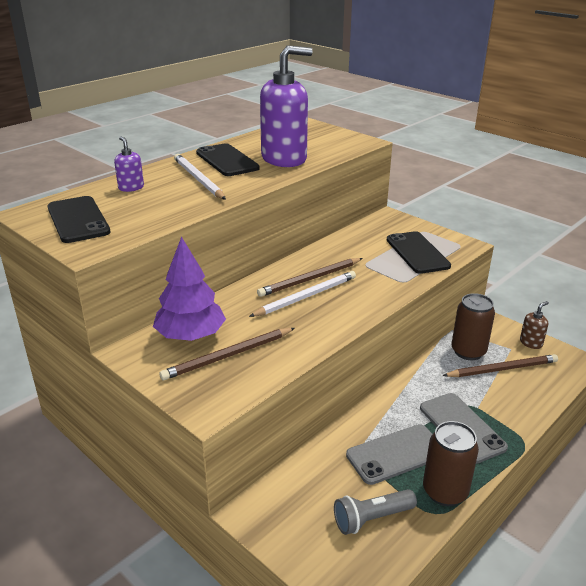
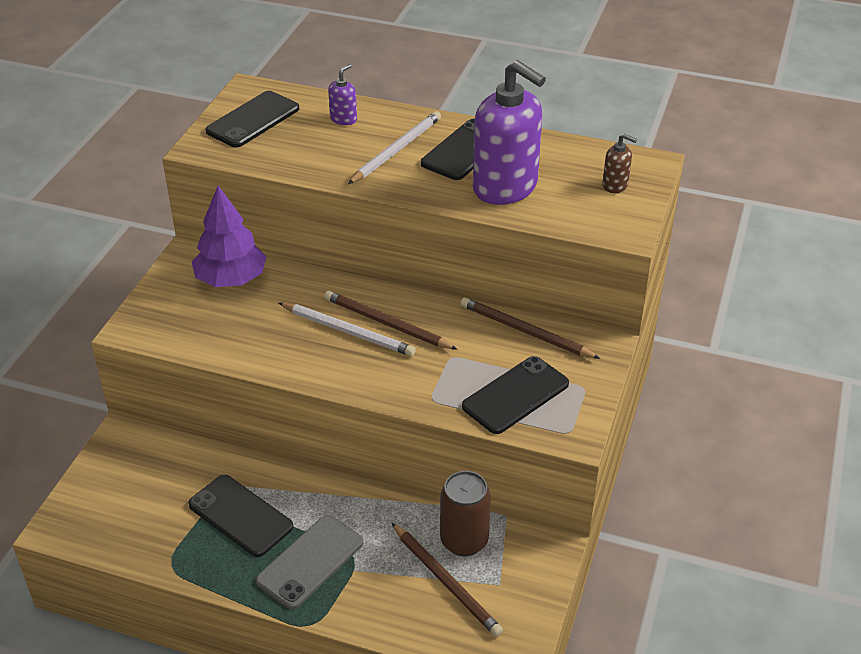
camera: 65 degrees right, 10 degrees up
brown pencil [159,328,295,380] -> brown pencil moved to [461,297,601,359]
grey flashlight [334,489,417,535] -> none
grey phone [346,424,432,485] -> black phone [188,475,293,557]
brown can [423,421,479,506] -> none
brown soap dispenser [520,301,549,349] -> brown soap dispenser moved to [602,134,637,193]

